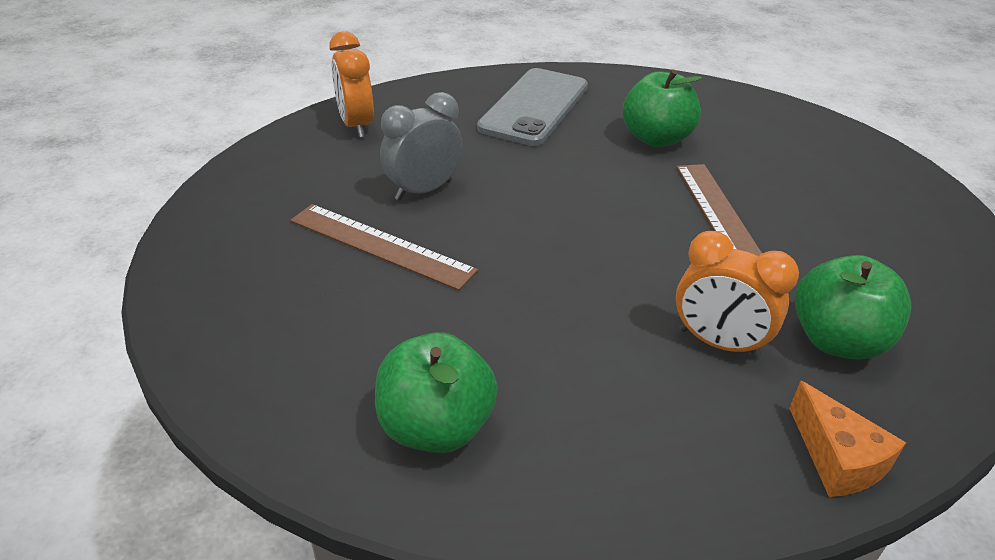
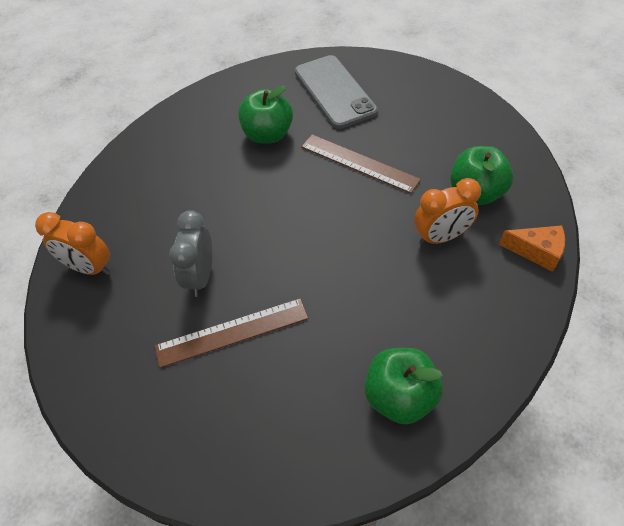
camera: 45 degrees left, 15 degrees up
grey phone [477,68,588,146] -> grey phone moved to [295,55,378,129]

